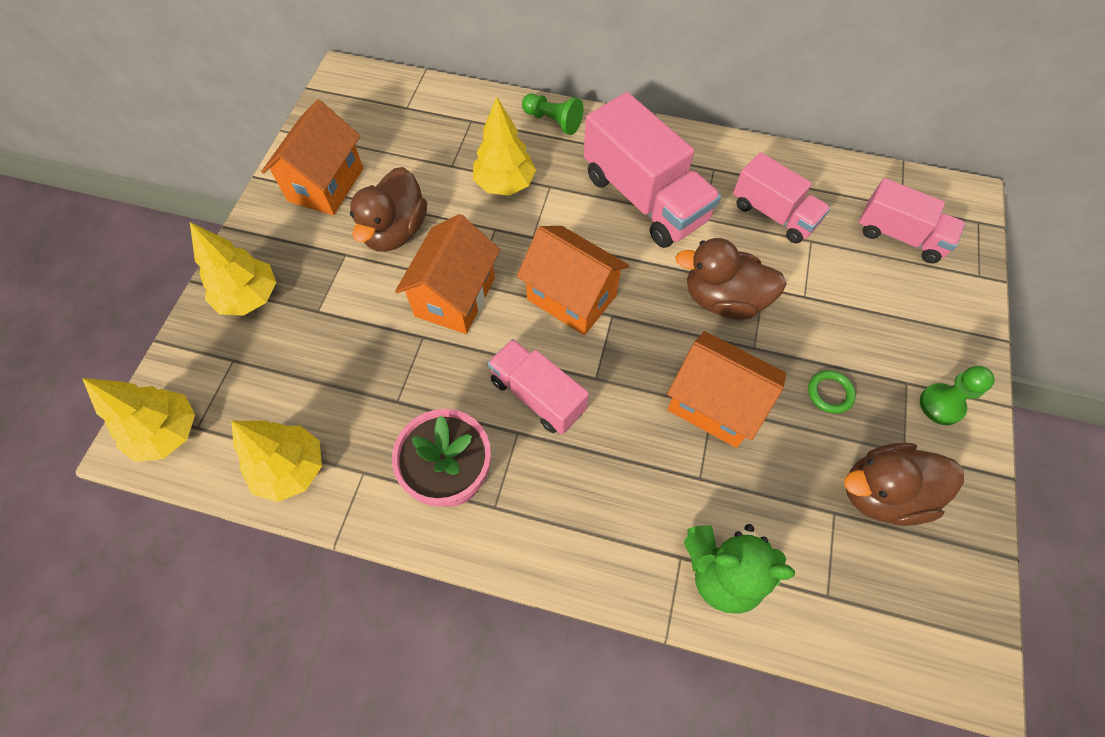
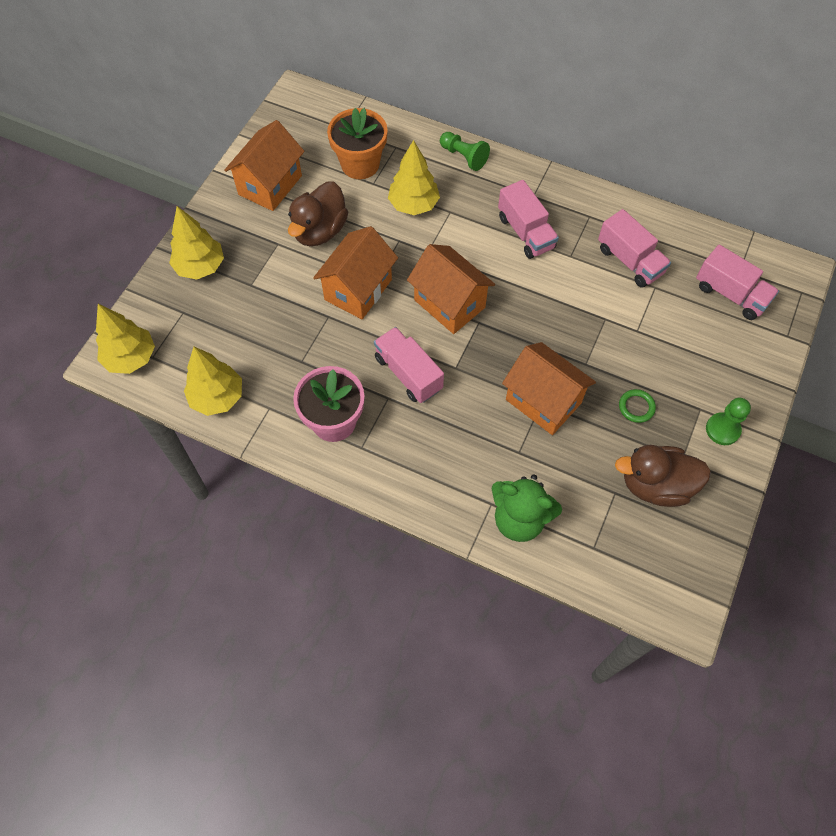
camera: 10 degrees right, 0 degrees up
pink truck [584,92,721,248] -> pink truck [498,180,559,259], size x0.62
brown duck [675,238,787,319] -> none
none -> orange flower pot [327,108,388,179]

